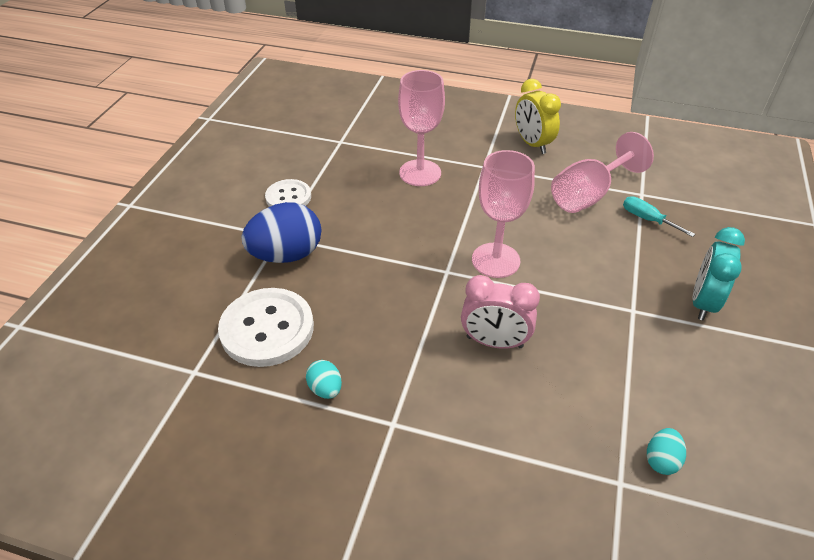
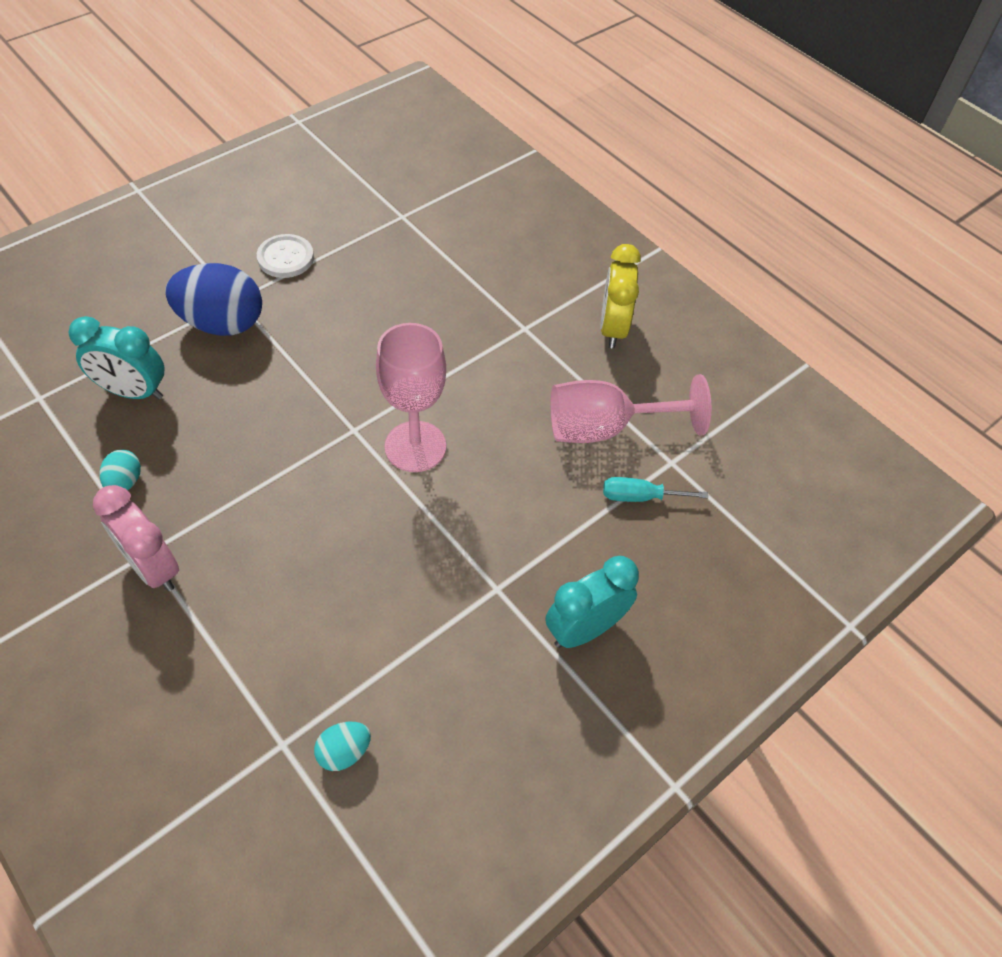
camera: 30 degrees right, 10 degrees up
white button [218,288,314,367] -> turquoise clock [68,316,164,399]
pink goblet [398,70,445,186] -> none
pink clock [461,275,540,349] -> pink clock moved to [93,485,179,591]
turquoise screwdriver [623,196,695,237] -> turquoise screwdriver turned 75 degrees counterclockwise [603,477,708,502]

